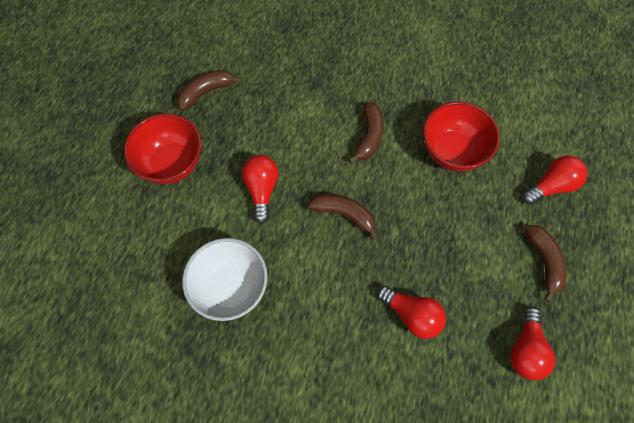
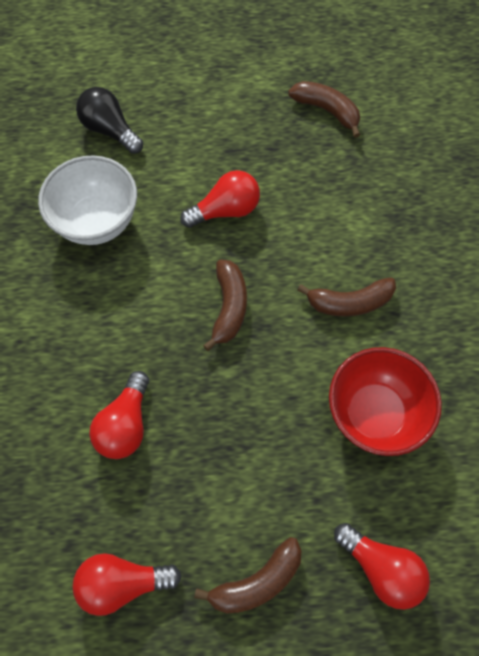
camera: 70 degrees right, 0 degrees up
red bowl [124,113,202,184] -> none
none -> black light bulb [76,87,143,154]

